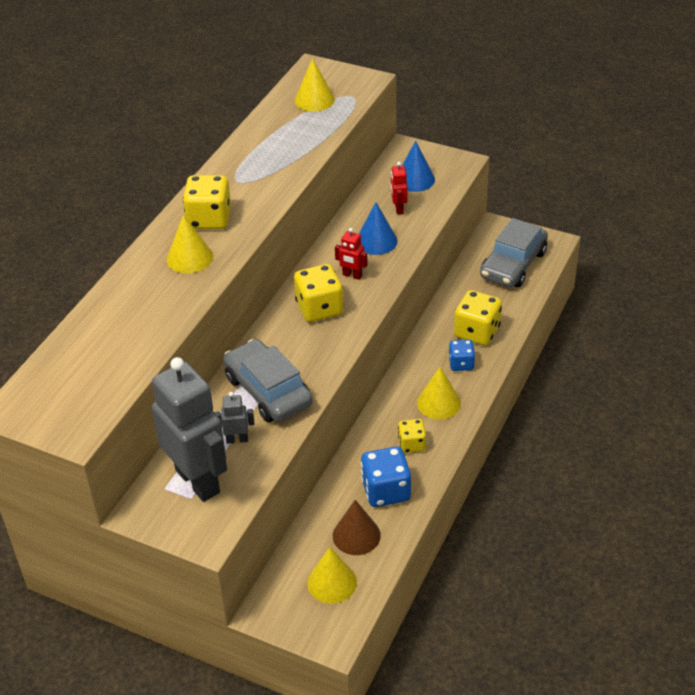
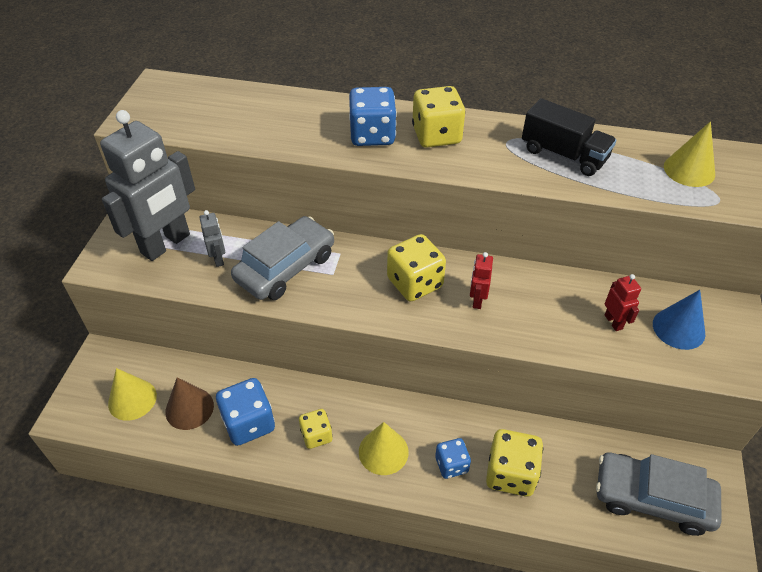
camera: 75 degrees right, 5 degrees up
yellow cone [167,215,213,273] -> blue dice [349,87,397,146]
blue cone [359,202,398,255] -> none
red robot [391,162,408,214] -> red robot turned 90 degrees clockwise [605,274,641,331]
none -> black truck [522,98,617,176]

